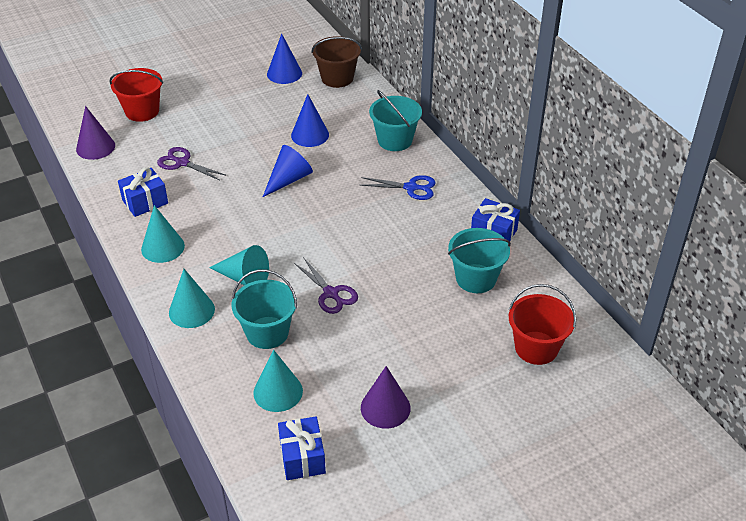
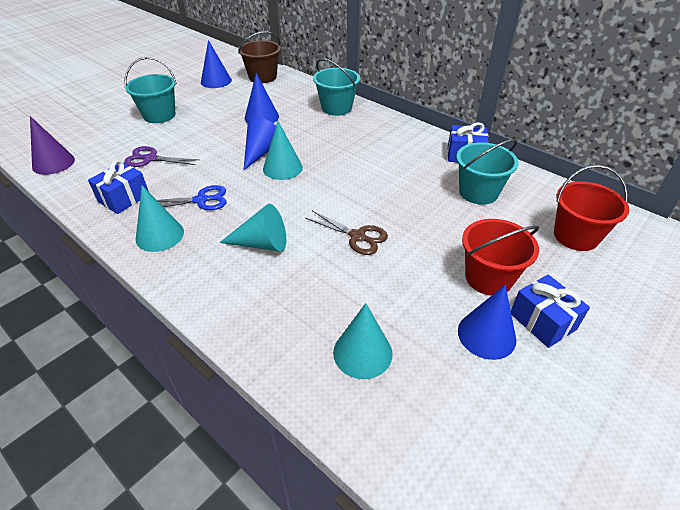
camera: 20 degrees left, 0 degrees up
red bucket [109,68,163,122] -> red bucket moved to [462,219,539,296]
turquoise cone [169,269,215,328] -> turquoise cone moved to [263,121,303,180]
turquoise bucket [232,269,297,349] -> turquoise bucket moved to [124,57,177,123]
blue gift [278,416,326,480] -> blue gift moved to [511,274,590,348]
purple scissors [294,257,358,314] -> brown scissors [306,211,388,255]
blue scissors [360,175,436,200] -> blue scissors moved to [157,185,227,210]
purple cone [361,366,411,428] -> blue cone [458,285,516,360]

